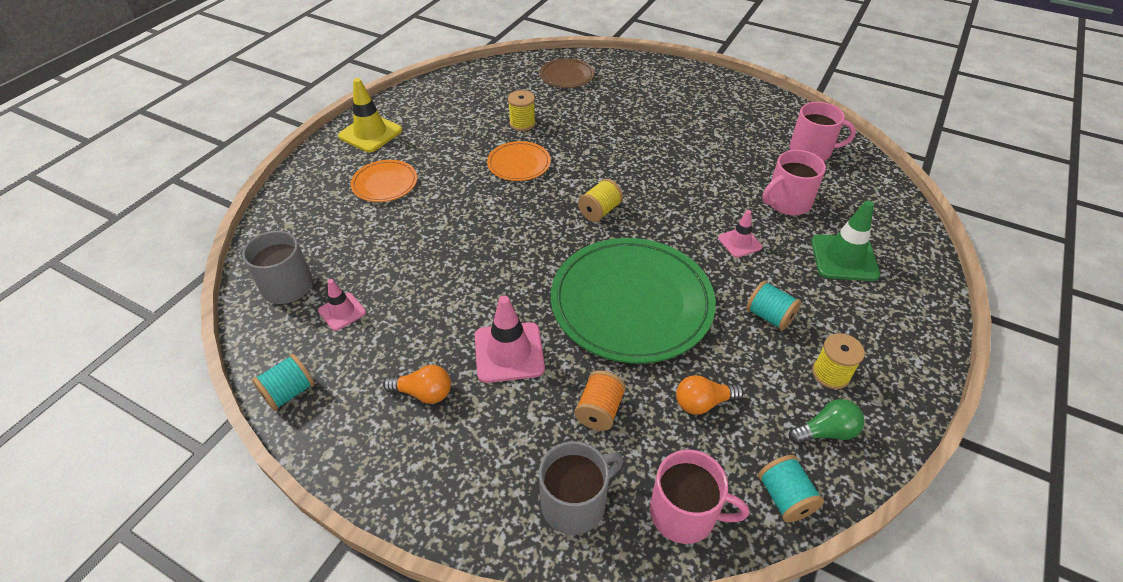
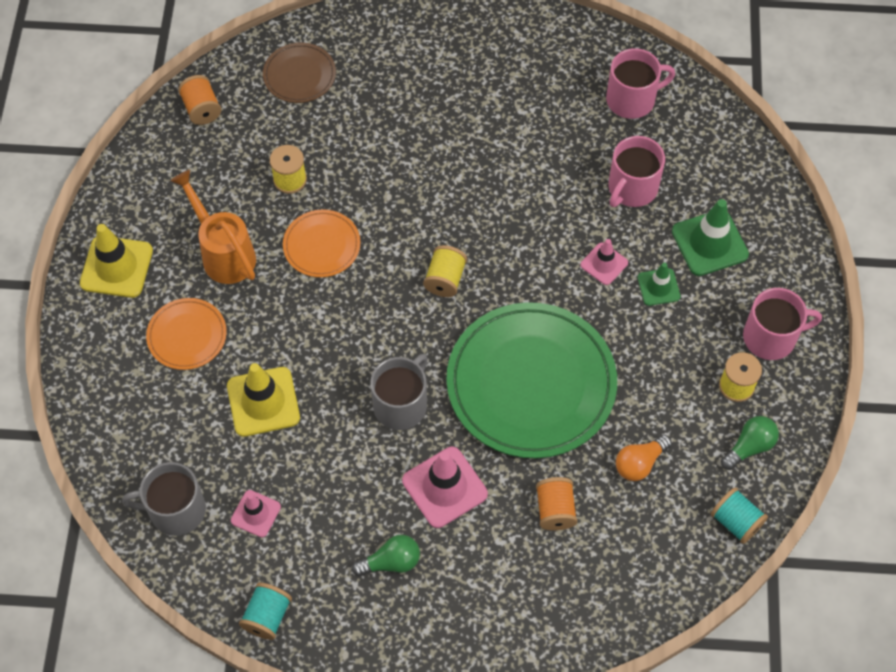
camera: 25 degrees left, 15 degrees up
orange light bulb [383,365,451,404] -> green light bulb [352,535,420,576]
grey mug [539,441,623,535] -> grey mug moved to [370,354,428,430]
pink mug [650,449,749,544] -> pink mug moved to [743,288,822,360]
turquoise spool [746,280,801,331] -> none
none -> orange watering can [171,170,256,284]
none -> orange spool [178,75,221,125]
none -> yellow traffic cone [227,363,300,437]
none -> green traffic cone [638,263,680,306]

